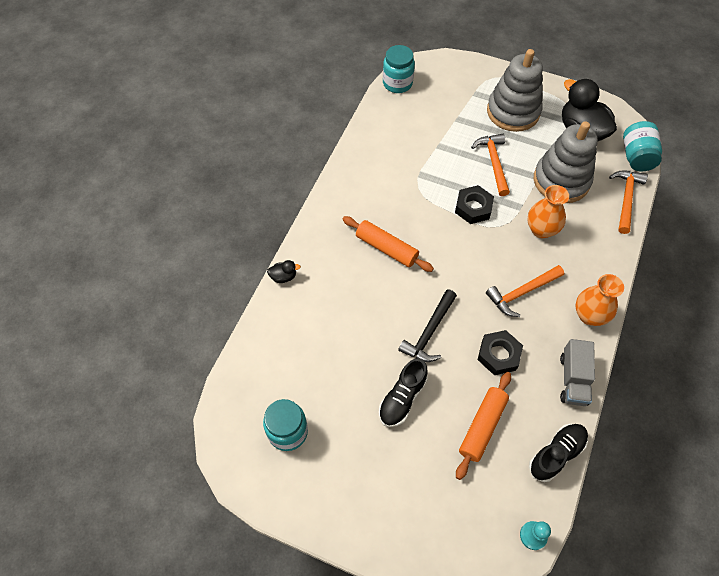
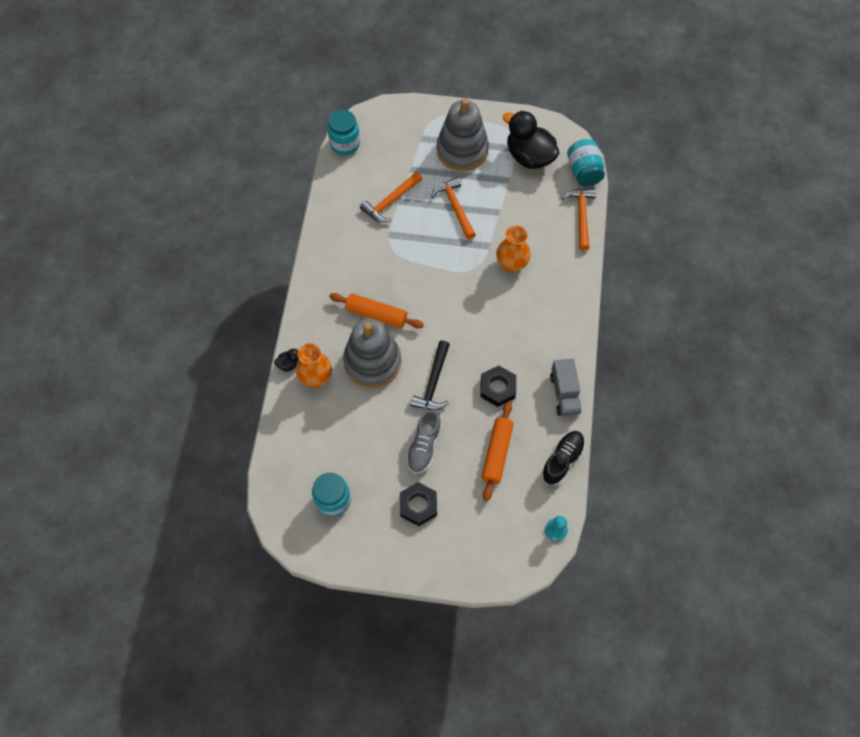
camera: 15 degrees left, 5 degrees up
black shoe [379,358,428,427] -> grey shoe [406,410,442,474]
black nut [455,185,494,224] -> black nut moved to [400,482,437,526]
orange hammer [486,265,564,317] -> orange hammer moved to [360,172,422,222]
grey stacking toy [534,121,598,203] -> grey stacking toy moved to [343,319,401,388]
orange vase [576,274,624,326] -> orange vase moved to [296,343,332,388]

